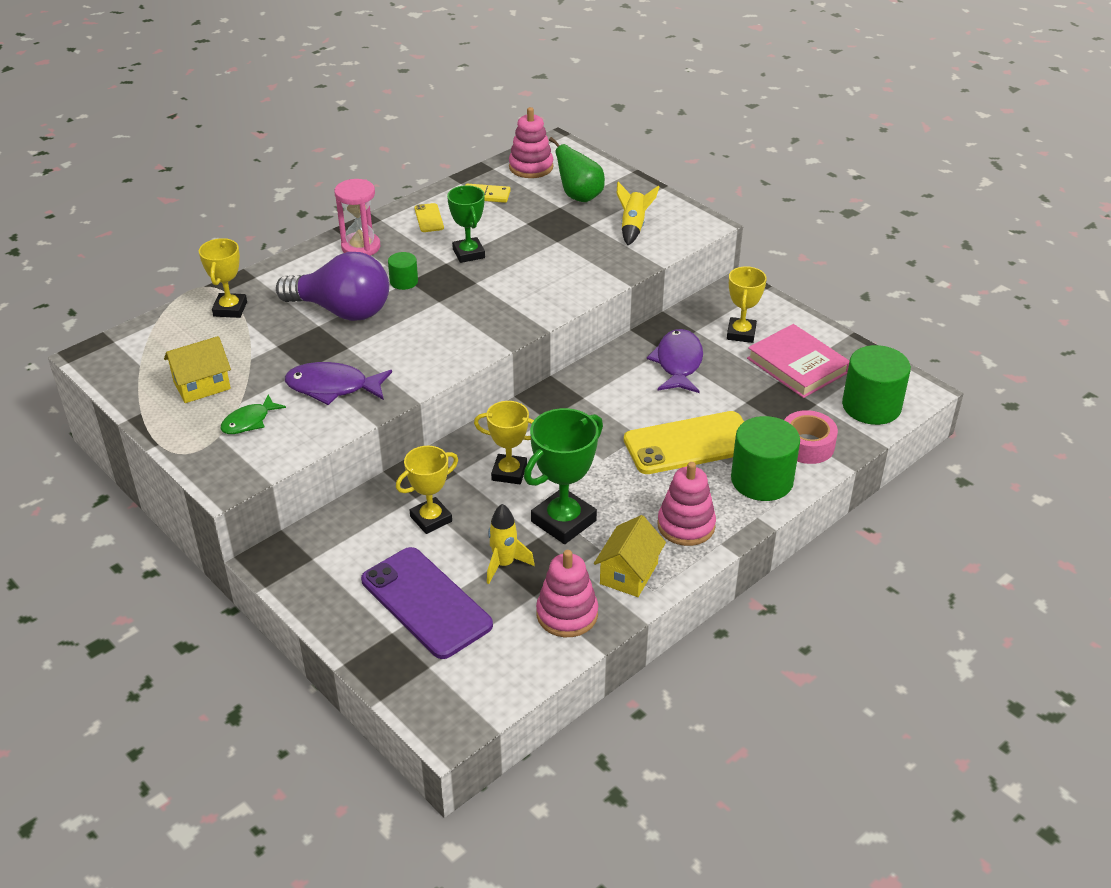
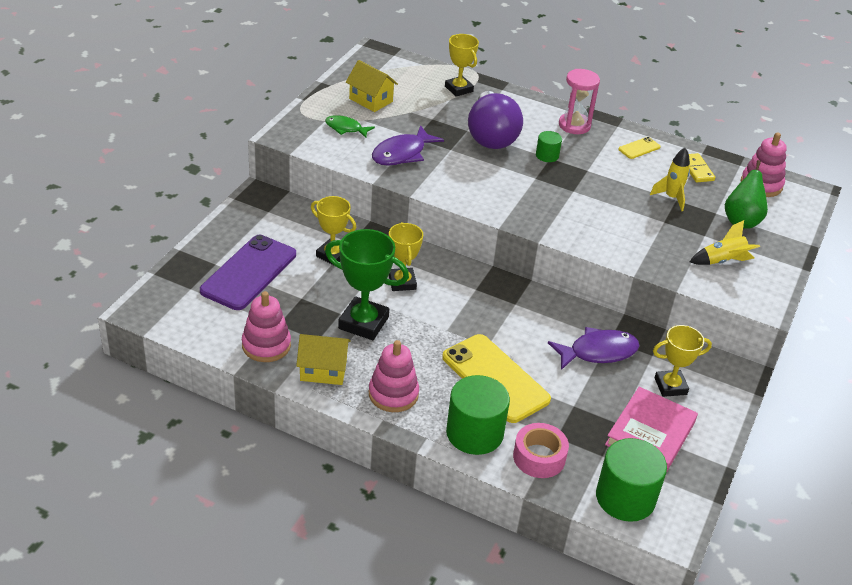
camera: 65 degrees right, 0 degrees up
yellow trophy [199,238,247,318] -> yellow trophy turned 75 degrees clockwise [445,34,479,97]
purple fish [285,362,392,405] -> purple fish turned 120 degrees counterclockwise [372,125,444,166]
green trophy [447,185,485,263] -> none
yellow rocket [487,504,535,584] -> yellow rocket moved to [650,148,690,211]

